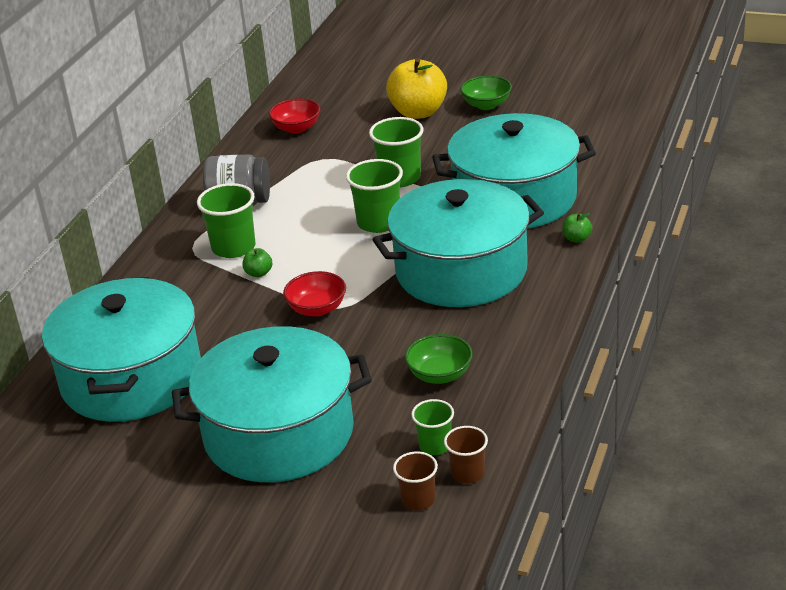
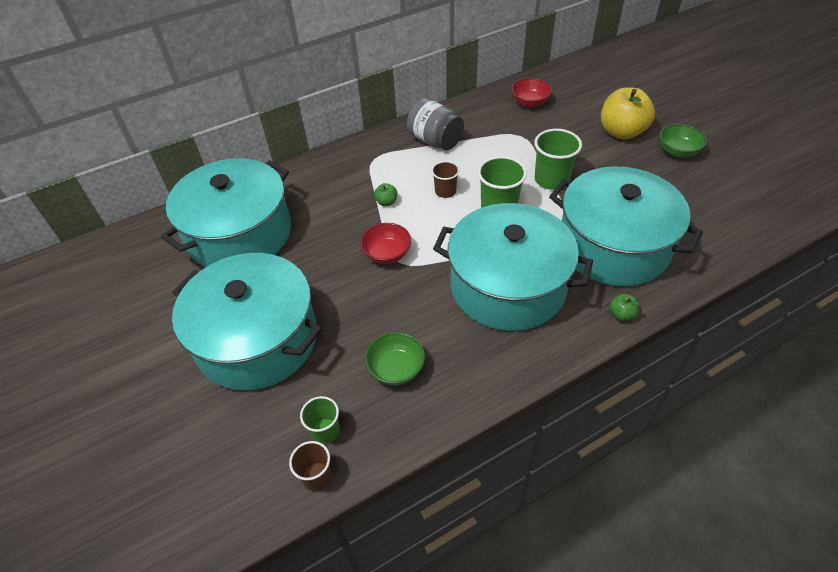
camera: 40 degrees right, 15 degrees up
green cup [197,183,256,258] -> none
brown cup [393,451,438,510] -> brown cup moved to [431,161,460,198]

